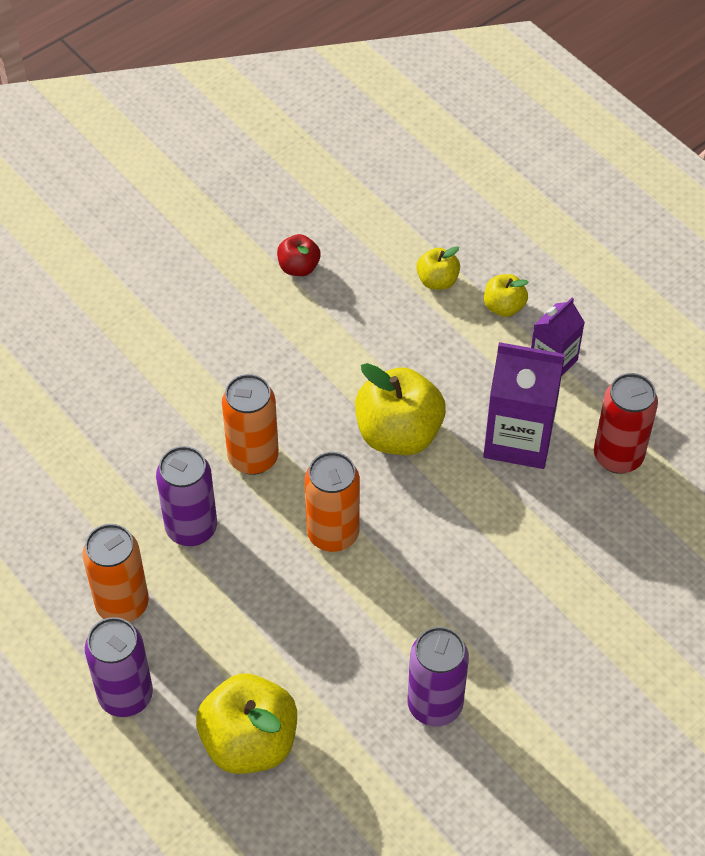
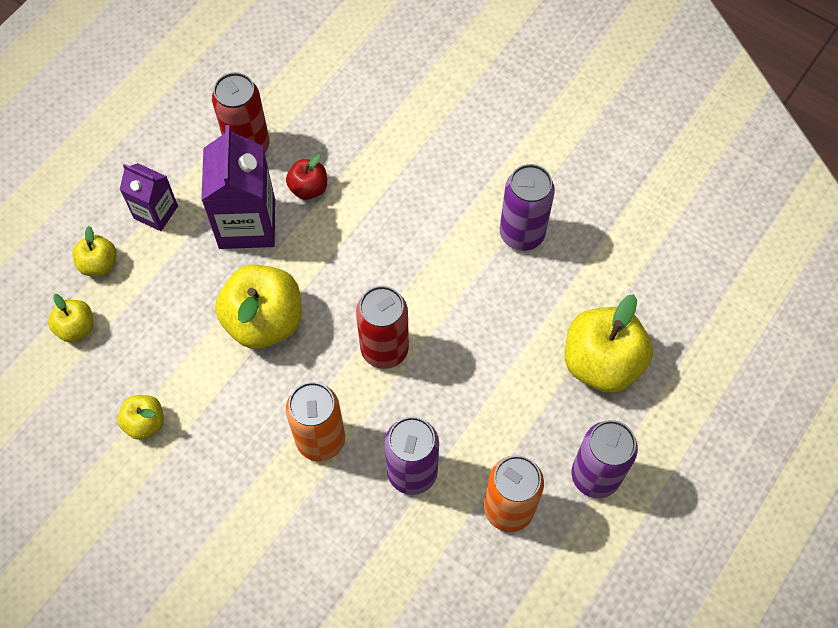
camera: 105 degrees left, 10 degrees up
red apple [277,234,321,276] -> red apple moved to [286,155,327,200]
orange can [305,452,360,552] -> red can [356,286,409,369]
none -> yellow apple [117,395,164,440]

